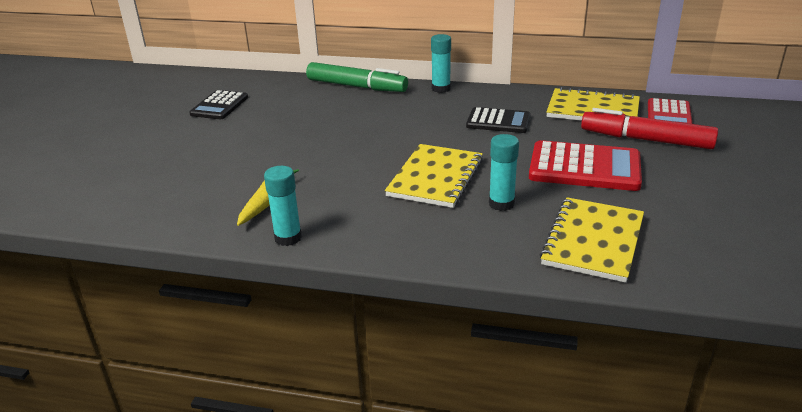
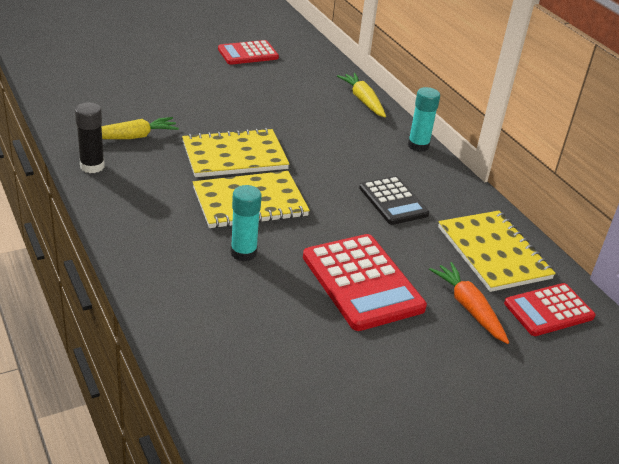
camera: 45 degrees right, 5 degrees up
black calculator [189,90,248,119] -> red calculator [218,40,279,65]
turquoise glue stick [264,166,302,246] -> black glue stick [75,102,105,173]
green marker [306,62,408,92] -> yellow carrot [337,73,386,117]
yellow notebook [540,197,644,283] -> yellow notebook moved to [182,128,289,177]
red marker [581,108,718,149] -> orange carrot [429,262,509,344]

